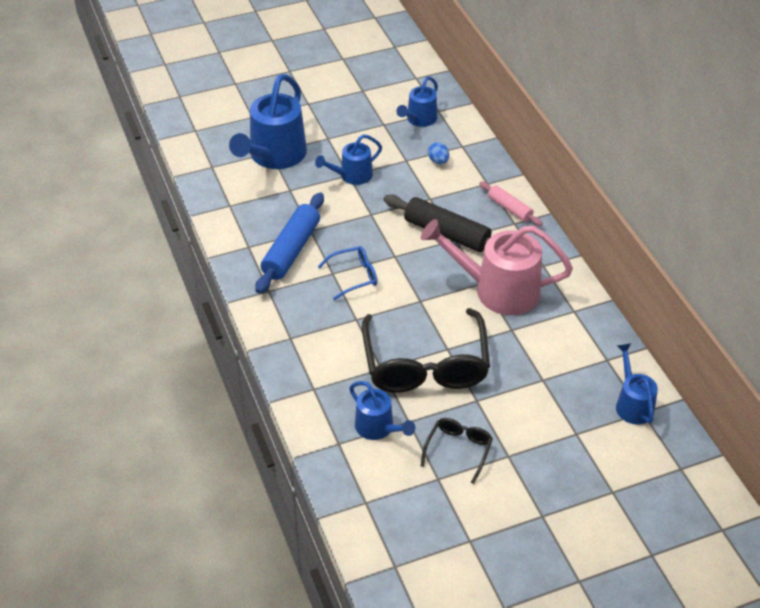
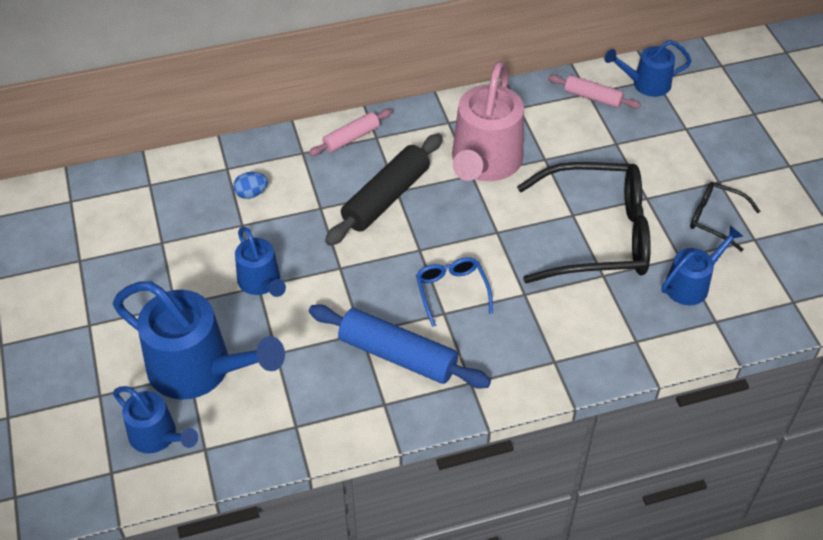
camera: 85 degrees left, 5 degrees up
blue watering can [397,76,438,127] -> blue watering can moved to [113,386,198,453]
none -> pink rolling pin [548,75,641,109]

